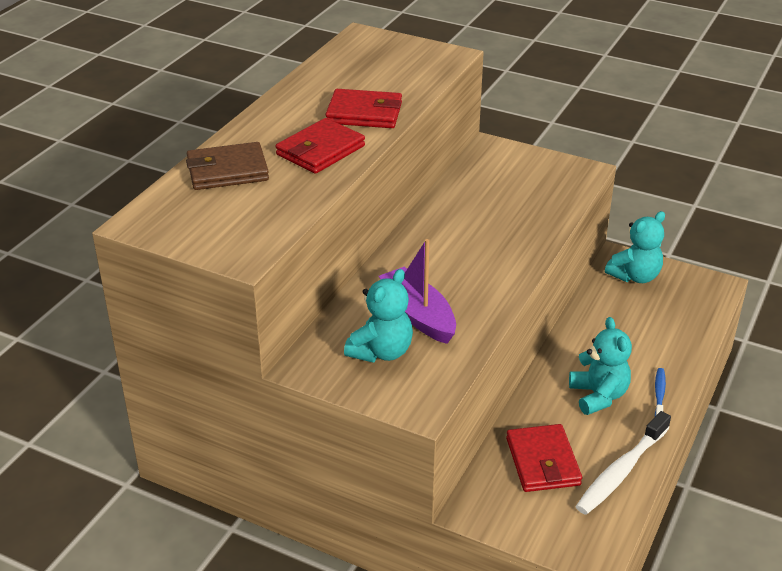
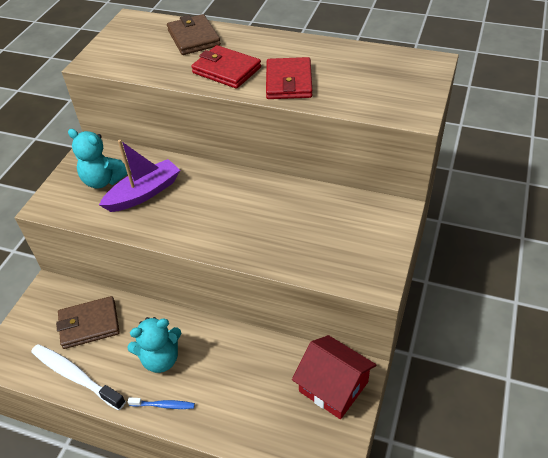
camera: 85 degrees right, 10 degrees up
red wallet [506,424,582,492] -> brown wallet [56,296,120,349]
turquoise teddy bear [605,211,665,283] -> red house [292,335,376,419]

